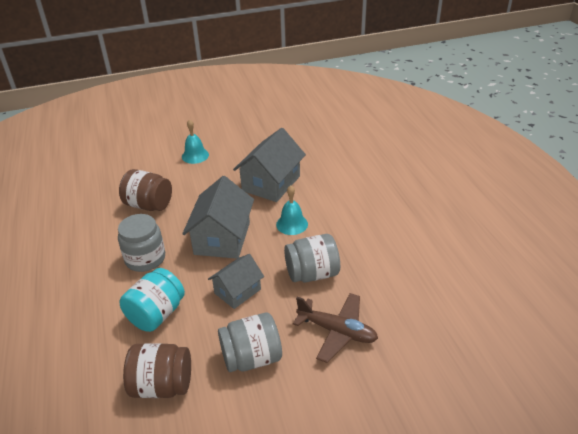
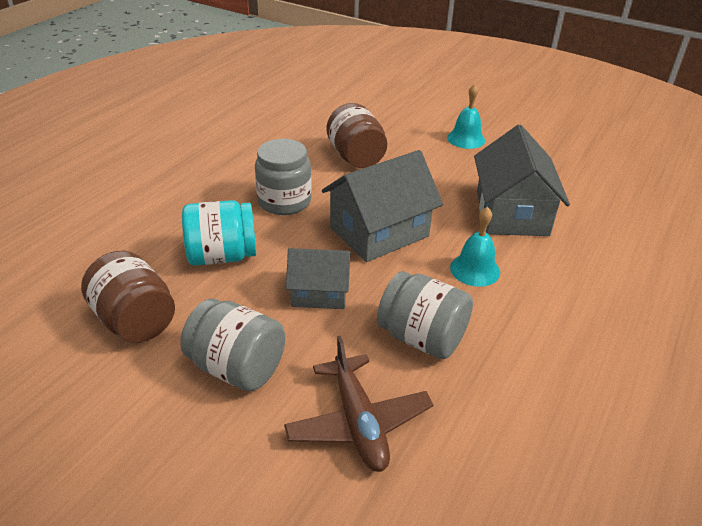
camera: 45 degrees right, 0 degrees up
grey house [233,128,306,202] -> grey house turned 75 degrees counterclockwise [474,125,570,236]

